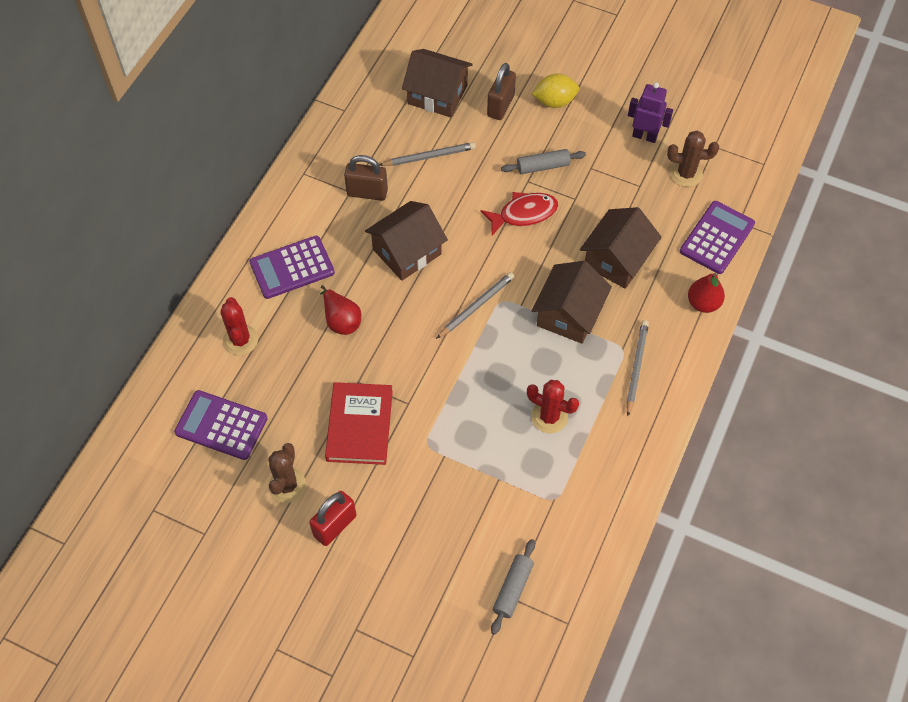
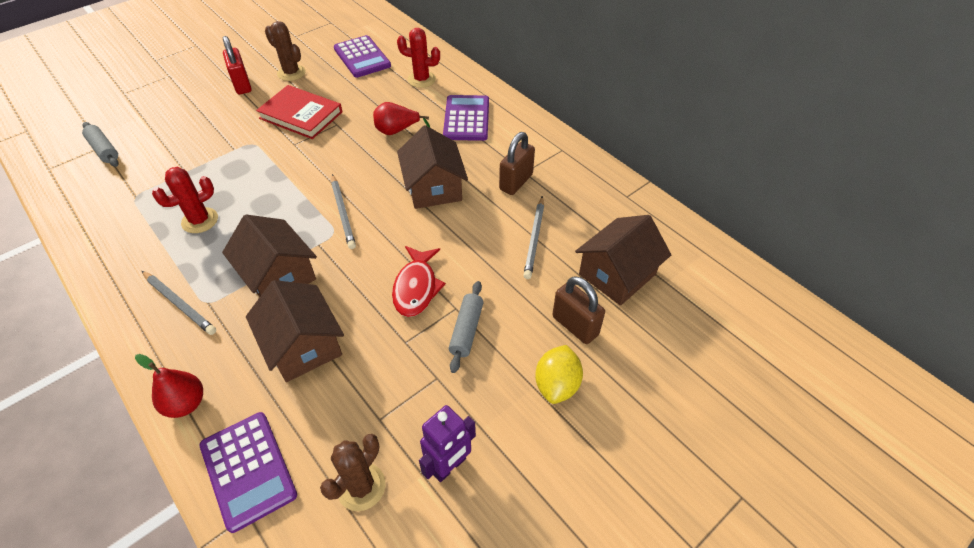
camera: 115 degrees right, 10 degrees down
purple calculator [174,390,268,460] -> purple calculator turned 105 degrees clockwise [334,35,391,78]

